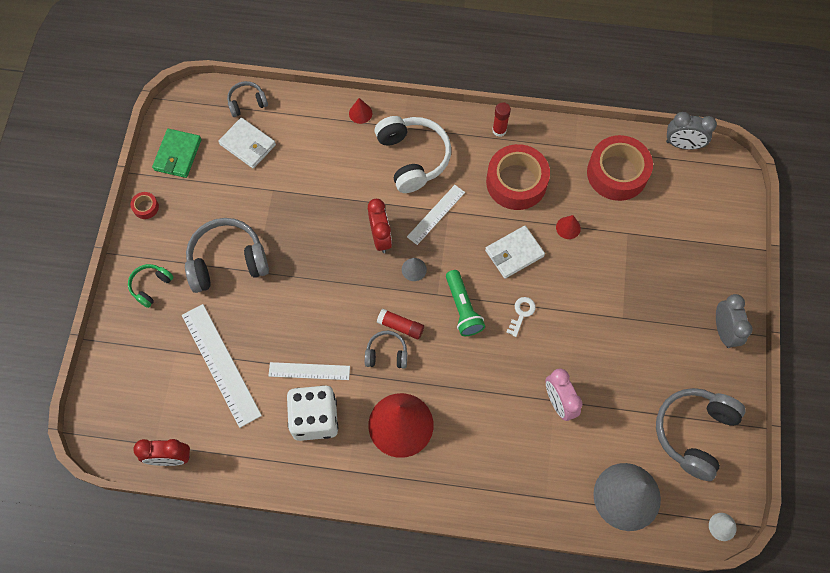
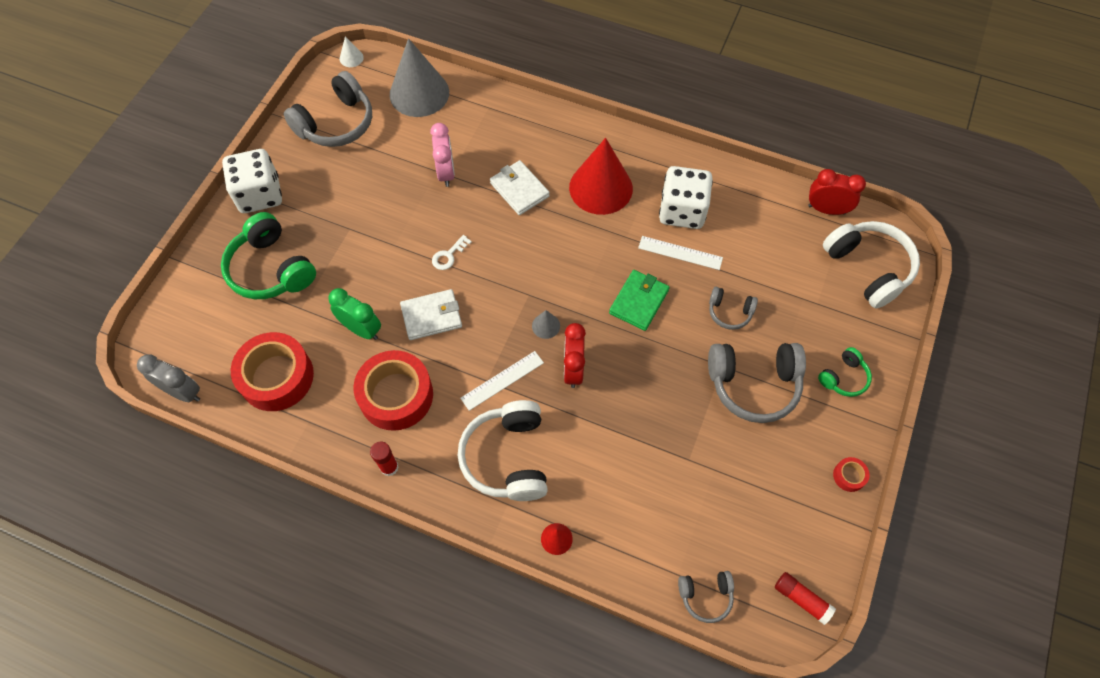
camera: 165 degrees left, 5 degrees down
green wallet [152,129,201,178] -> green wallet moved to [609,270,669,331]
white ruler [182,304,262,428] -> none
white wallet [218,118,276,169] -> white wallet moved to [490,160,550,215]
grey headphones [365,331,407,369] -> grey headphones moved to [709,287,758,330]
red glue stick [377,309,424,340] -> red glue stick moved to [775,572,836,625]
green flashlight [446,270,485,336] -> none
red cone [556,215,581,239] -> green clock [328,288,381,340]
grey clock [716,294,753,348] -> white dice [222,149,282,213]
none -> green headphones [221,212,316,299]
none -> white headphones [823,221,920,309]

